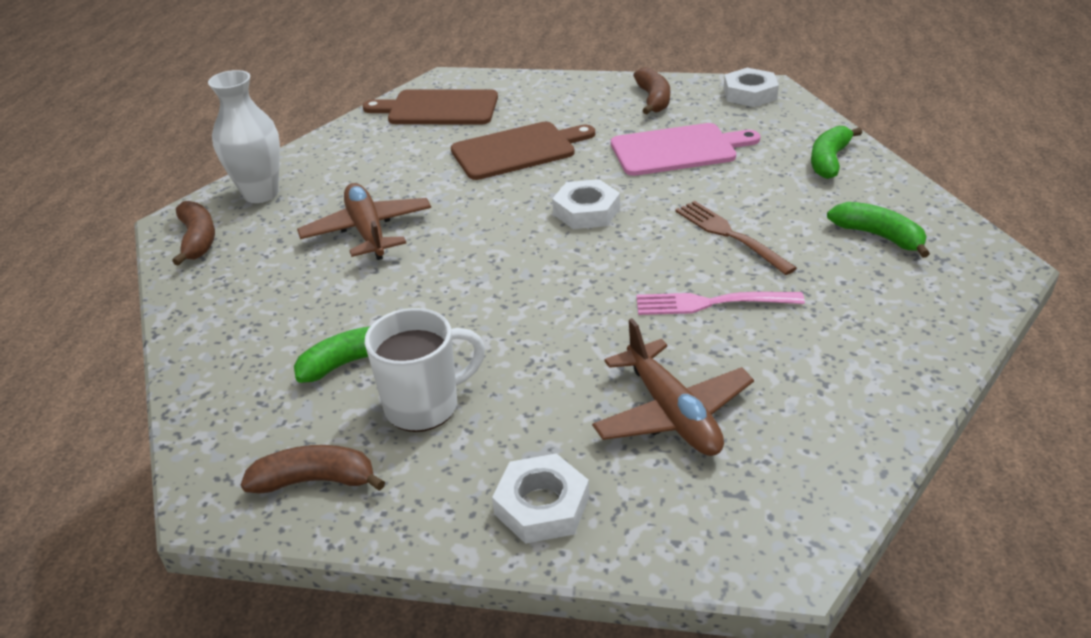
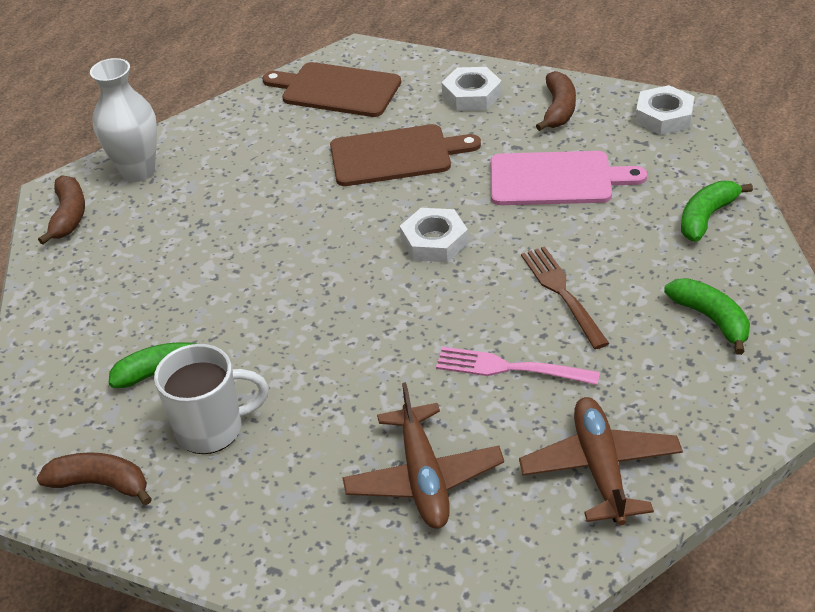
camera: 15 degrees right, 5 degrees up
brown plane [297,183,431,260] -> brown plane moved to [519,397,683,525]
white nut [492,453,589,544] -> white nut moved to [442,67,502,111]

